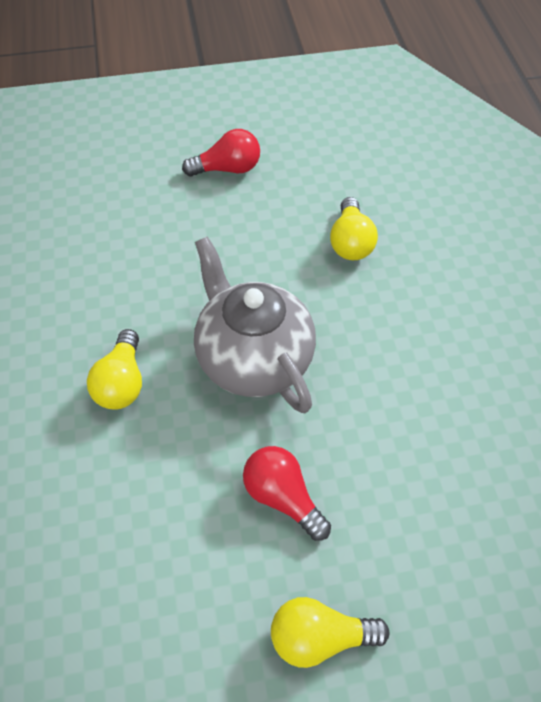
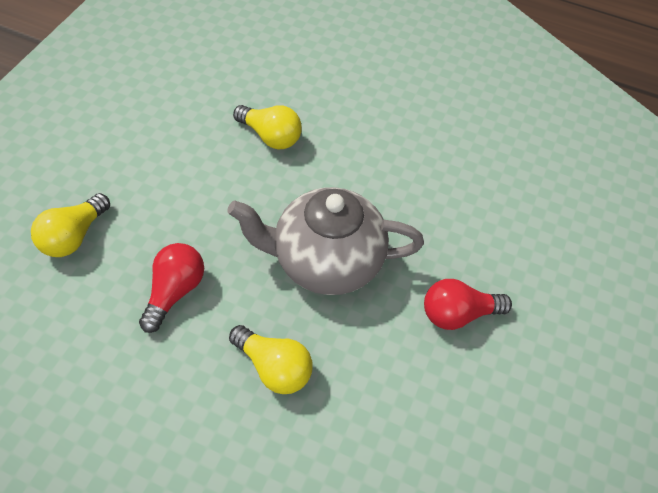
camera: 60 degrees left, 0 degrees up
red light bulb [182,129,260,177] -> red light bulb moved to [139,243,204,333]
yellow light bulb [271,597,389,668] -> yellow light bulb moved to [31,193,110,257]

